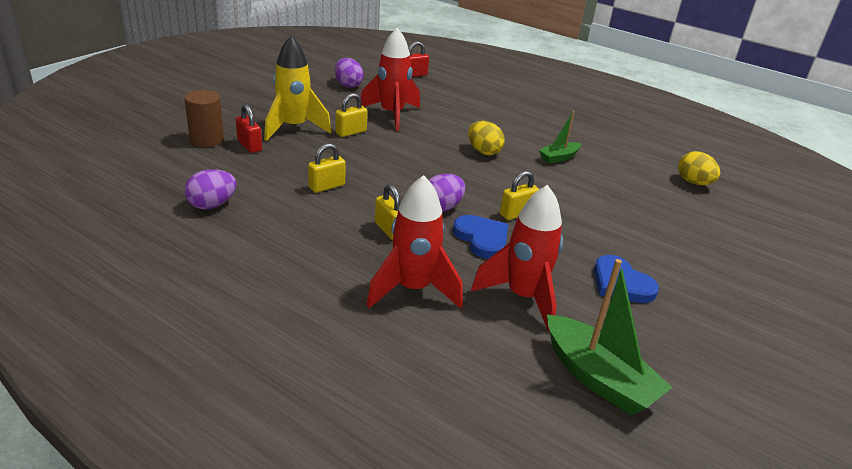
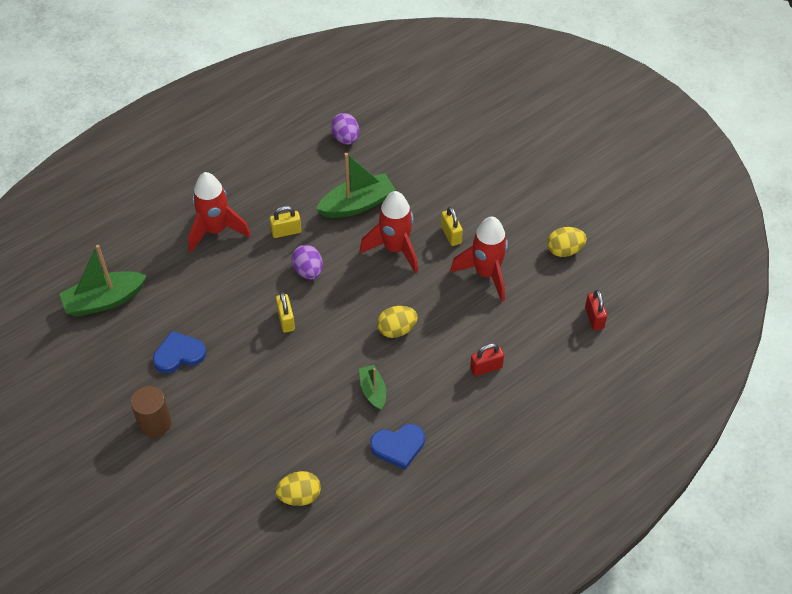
camera: 110 degrees right, 20 degrees up
brown cylinder [184,90,224,147] -> brown cylinder moved to [131,386,171,437]
red padlock [236,104,262,153] -> red padlock moved to [470,343,504,376]
yellow rocket [264,36,332,141] -> none
yellow padlock [308,143,346,193] -> green boat [316,153,396,218]
purple egg [335,58,364,88] -> yellow egg [547,227,587,257]
blue heart [453,215,508,259] -> blue heart moved to [370,424,425,470]
red rocket [471,185,563,333] -> red rocket moved to [360,191,418,273]

